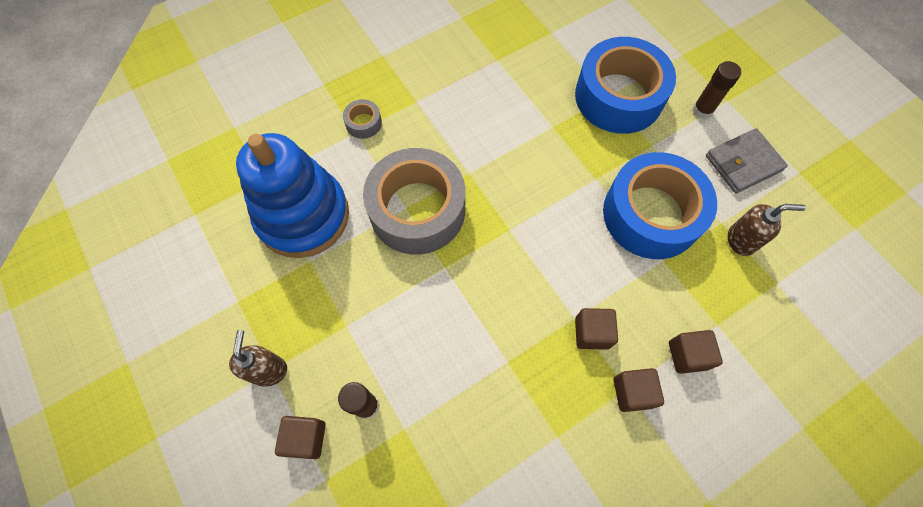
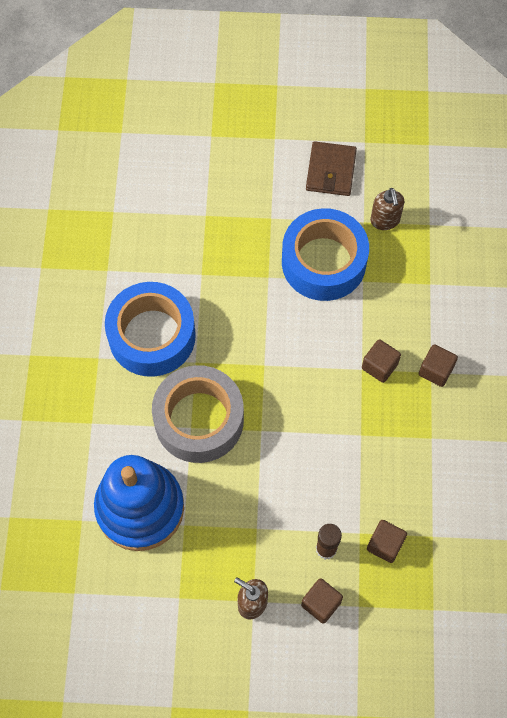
camera: 55 degrees left, 0 degrees up
grey tape [343,99,382,139] -> none
blue tape [575,37,676,134] -> blue tape moved to [105,282,196,377]
brown cube [669,330,723,374] -> brown cube moved to [367,520,407,563]
brown glue stick [692,61,741,119] -> none
grey wallet [706,128,788,194] -> brown wallet [306,141,357,196]
brown soap dispenser [728,204,806,256] -> brown soap dispenser turned 135 degrees clockwise [370,188,404,230]

